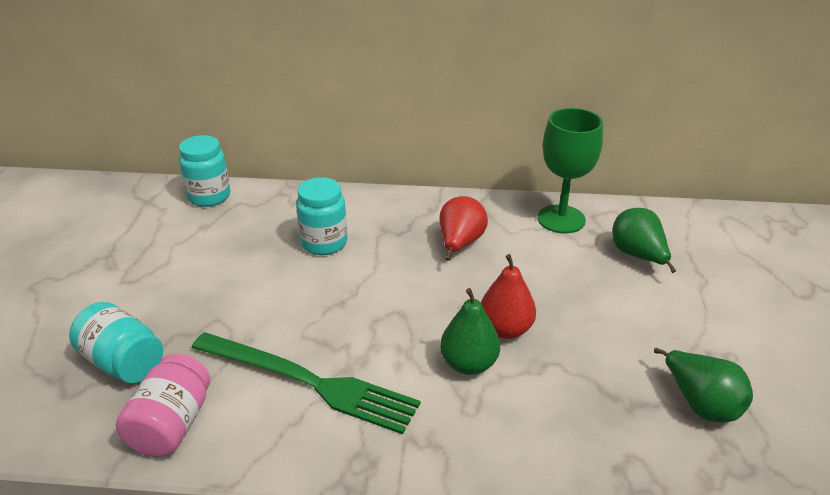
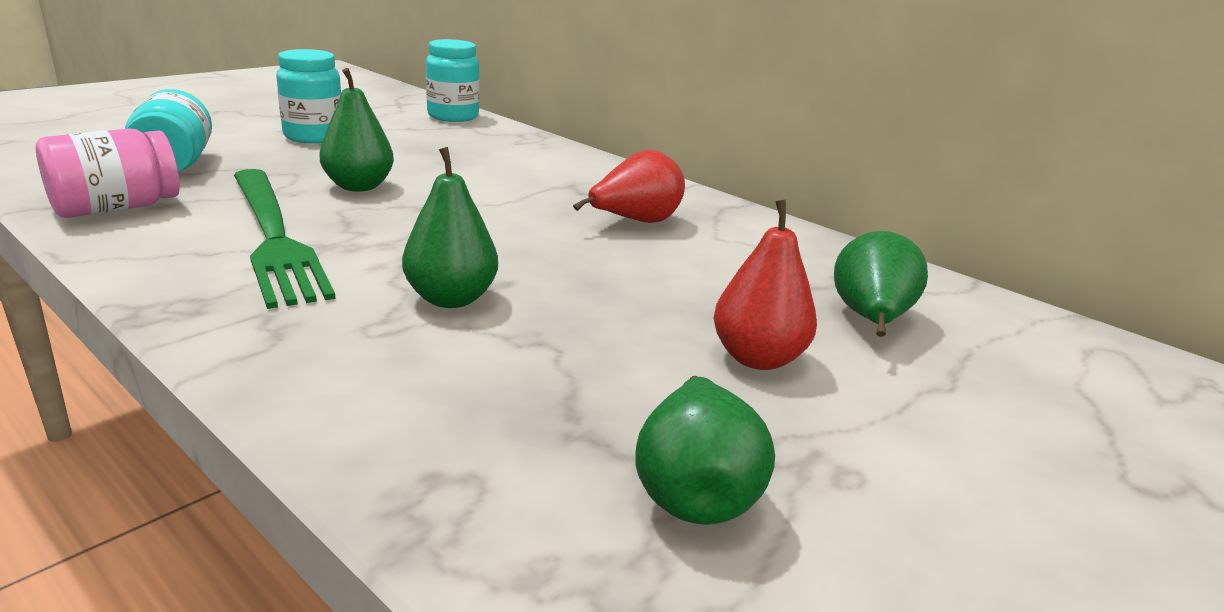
camera: 35 degrees right, 10 degrees down
turquoise jar [296,177,347,255] -> turquoise jar moved to [276,49,342,143]
red pear [481,254,536,339] -> red pear moved to [713,200,817,370]
green goblet [537,108,603,233] -> none
none -> green pear [319,68,394,192]

